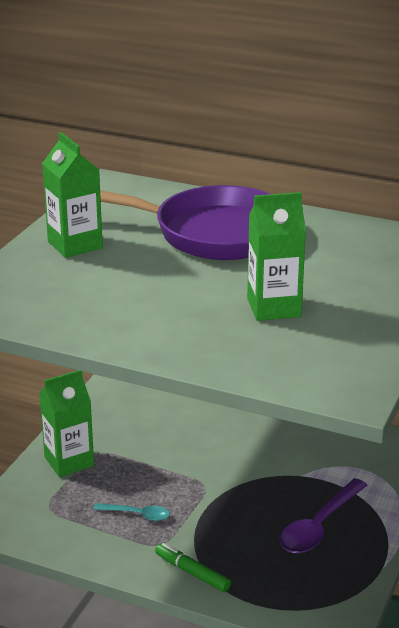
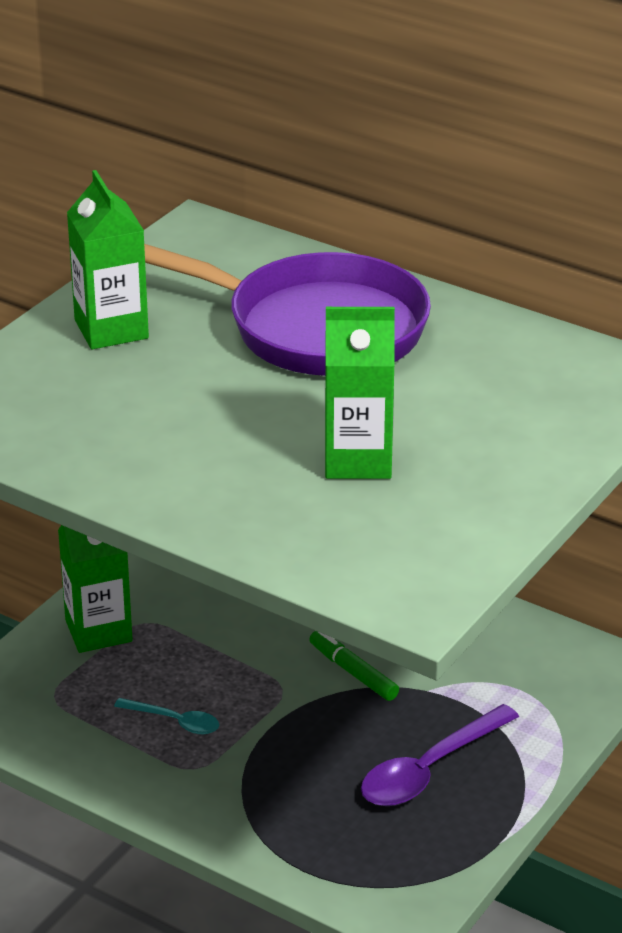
camera: 10 degrees right, 5 degrees up
green marker [155,543,231,592] -> green marker moved to [309,631,399,701]

